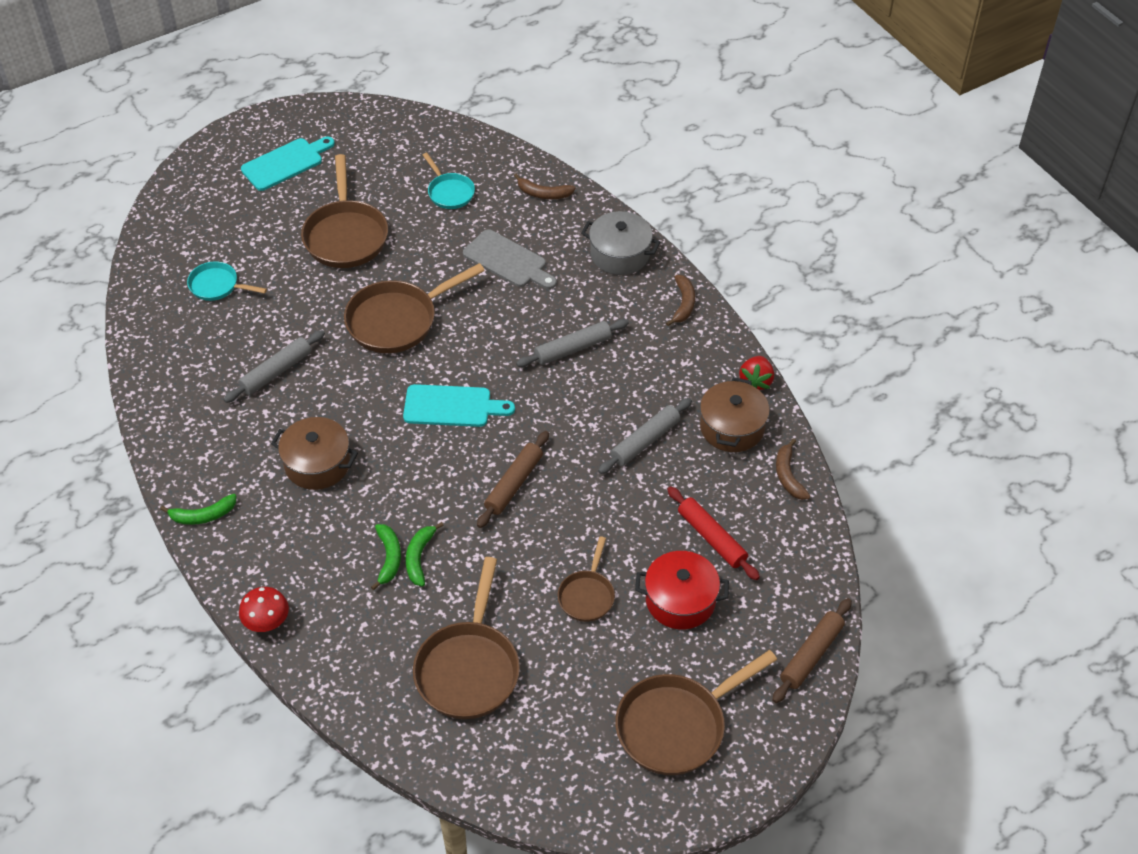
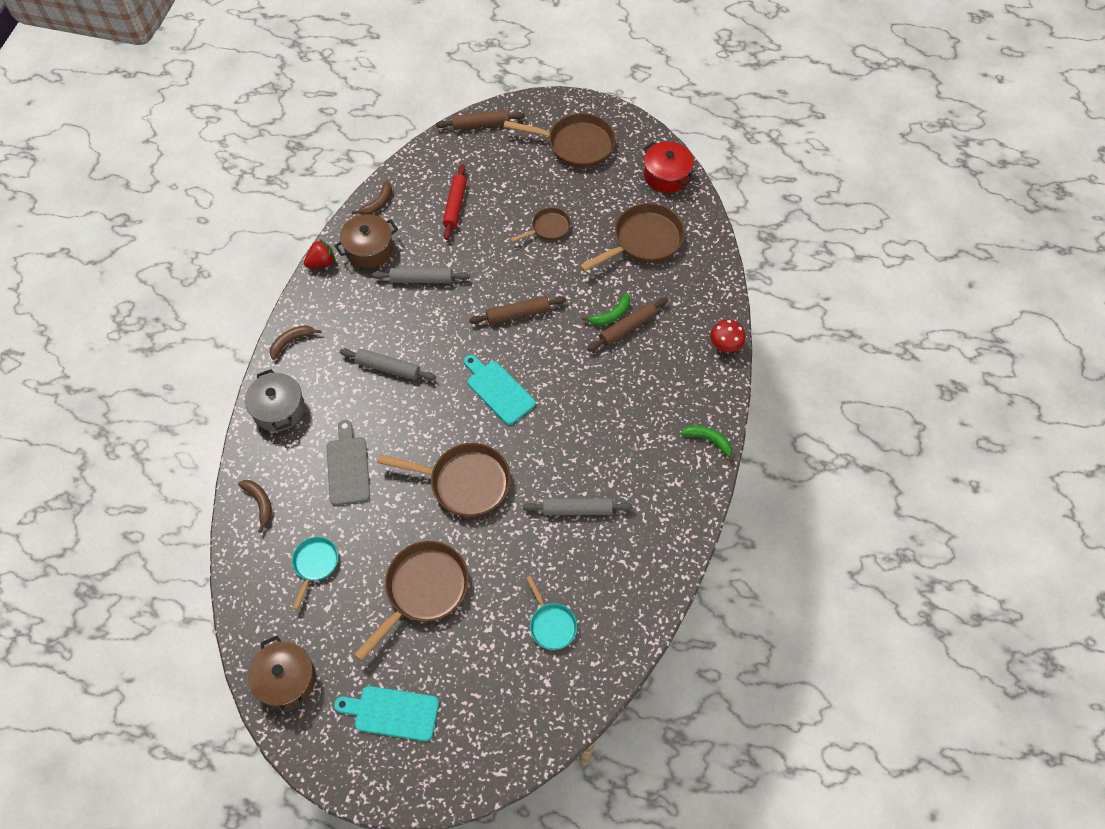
camera: 135 degrees left, 10 degrees up
brown pot [271,417,358,490] -> brown pot moved to [248,636,316,714]
green banana [371,524,401,590] -> brown rolling pin [588,298,668,351]
red pot [635,551,729,629] -> red pot moved to [643,142,694,193]

